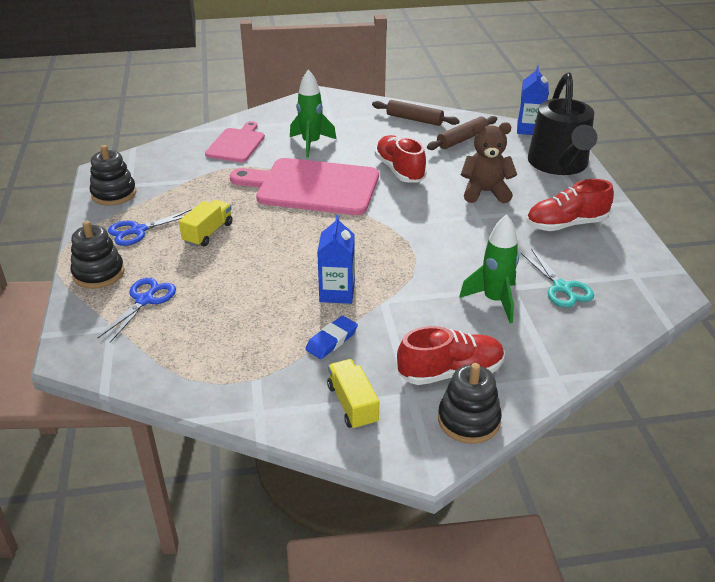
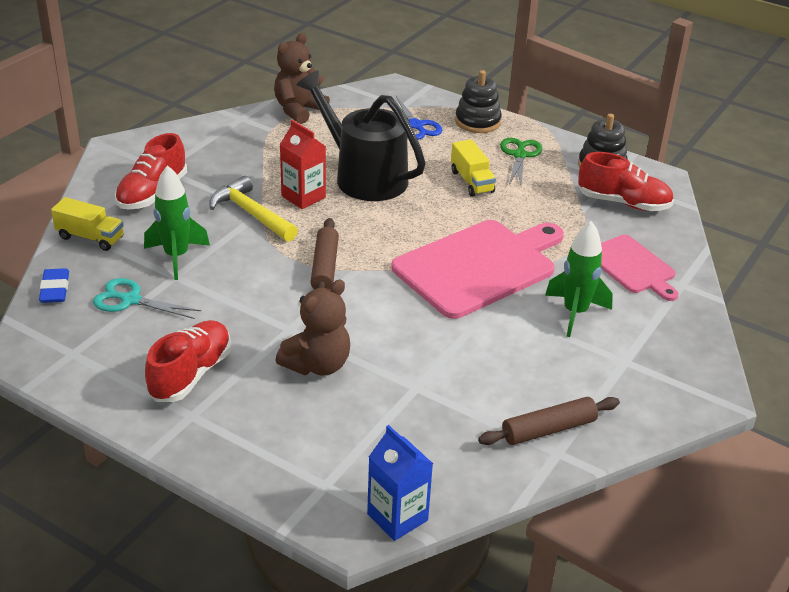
camera: 130 degrees right, 0 degrees up
blue scissors [108,209,192,246] -> green scissors [500,138,542,187]
blue eraser [305,316,358,359] -> blue eraser moved to [39,268,69,303]
blue carton [317,215,355,304] -> red carton [280,120,326,209]
yellow truck [327,359,379,430] -> yellow truck moved to [51,197,124,251]
red shoe [375,135,427,183] -> red shoe moved to [578,152,674,211]
brown rolling pin [427,116,497,150] -> brown rolling pin moved to [310,218,339,290]
black stacking toy [438,363,502,444] -> none
black watering can [528,72,597,175] -> black watering can moved to [296,70,426,201]
none -> yellow hammer [209,176,298,242]
none -> brown teddy bear [274,33,330,124]

